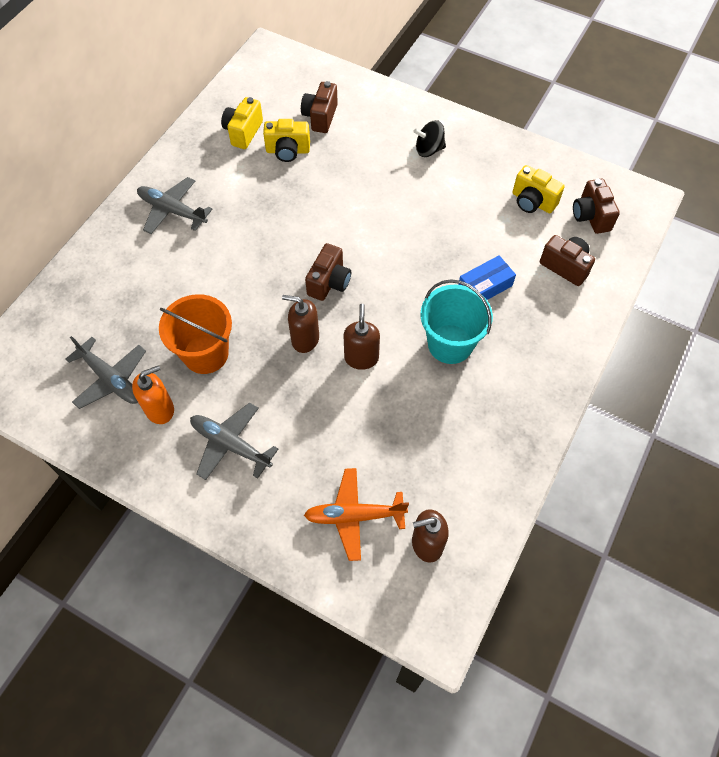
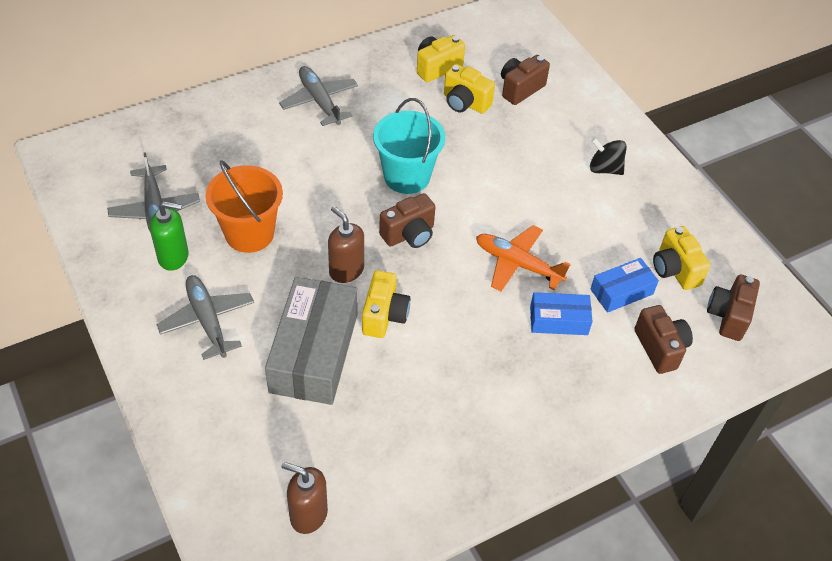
camera: 30 degrees right, 10 degrees down
orange soap dispenser [132,365,174,424] -> green soap dispenser [150,202,189,271]
orange plane [304,468,409,561] -> orange plane moved to [476,225,571,291]
brown soap dispenser [343,304,380,370] -> yellow camera [362,270,411,338]
turquoise bucket [420,279,493,364] -> turquoise bucket moved to [373,98,445,194]
none -> grey box [265,277,358,405]
none -> blue box [591,258,659,313]

